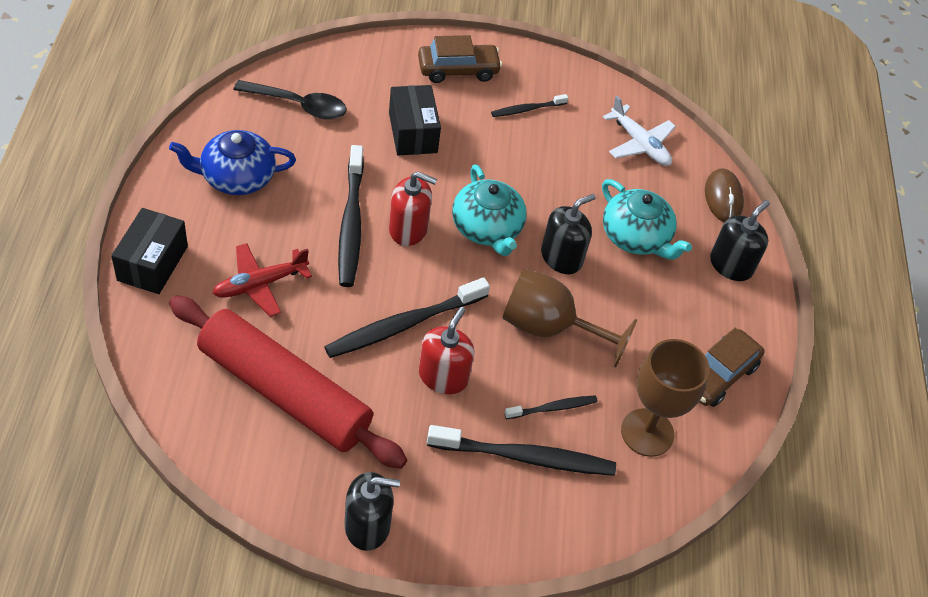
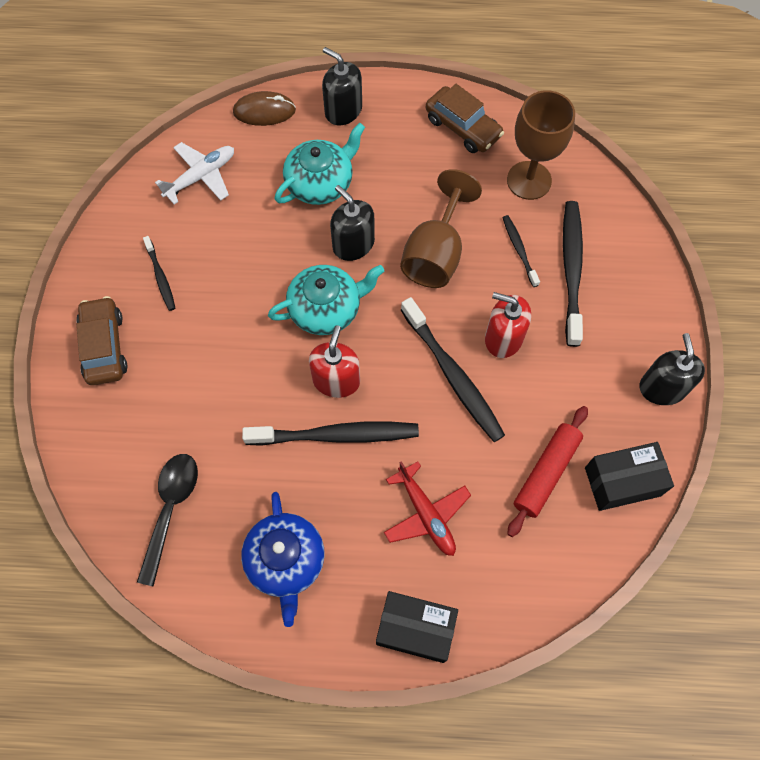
camera: 85 degrees left, 15 degrees up
red rolling pin [169,295,407,469] -> red rolling pin [507,406,588,537], size x0.55
black box [389,85,441,155] -> black box moved to [585,442,674,511]

